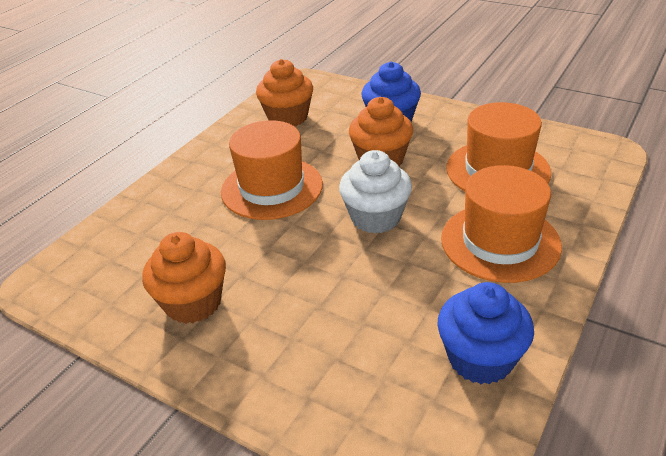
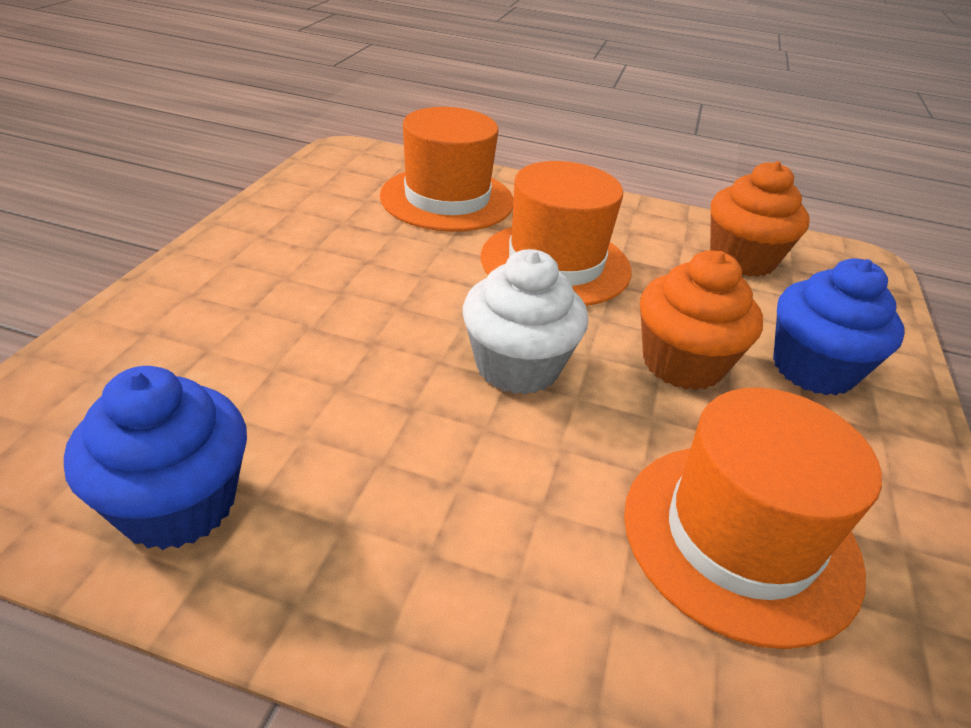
camera: 70 degrees right, 0 degrees up
orange cupcake [142,232,226,324] -> none
orange hat [441,165,562,283] -> orange hat moved to [380,107,514,232]

